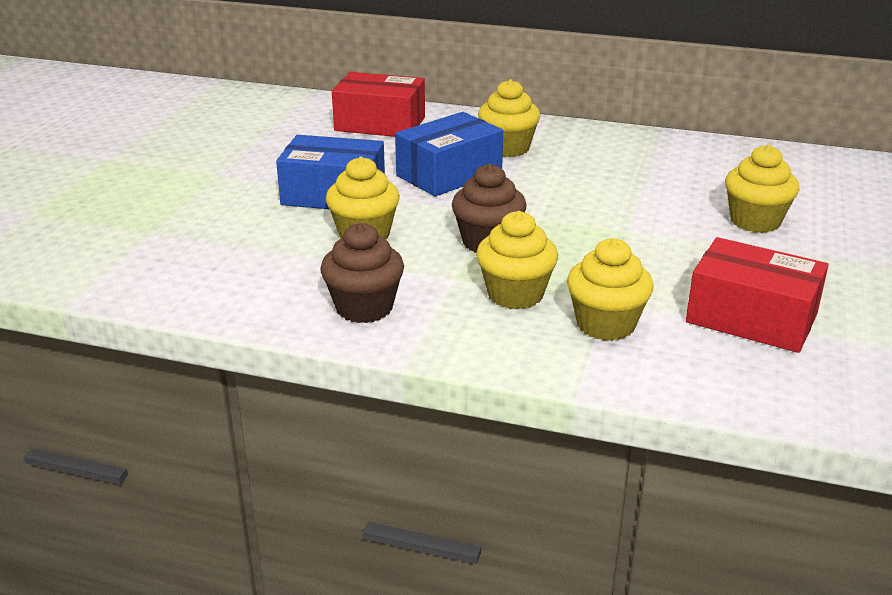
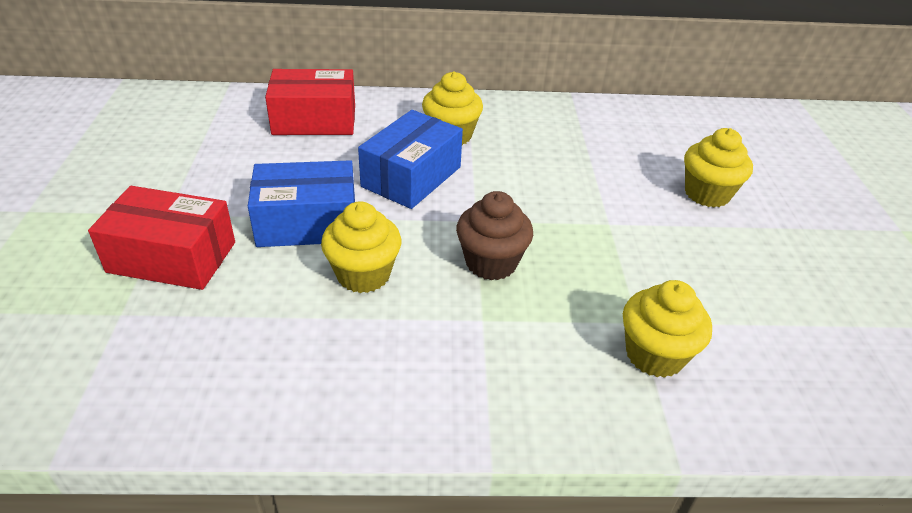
camera: 20 degrees left, 10 degrees up
brown cupcake [320,223,404,323] -> none
yellow cupcake [476,211,558,309] -> none
red box [686,237,828,353] -> red box moved to [88,186,235,290]

